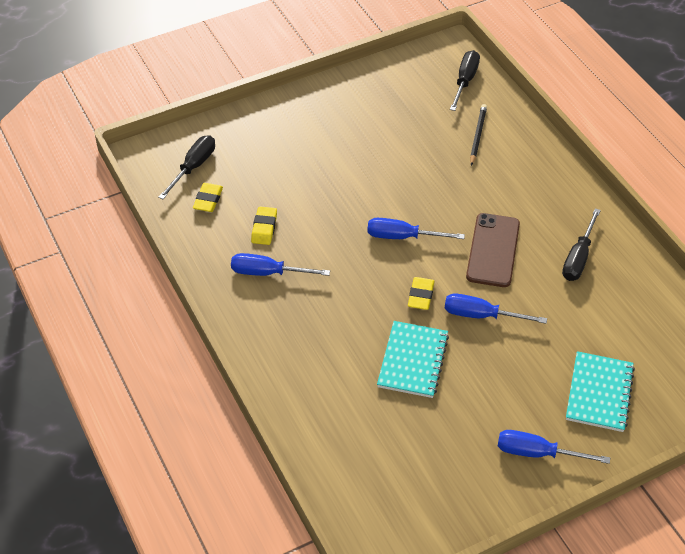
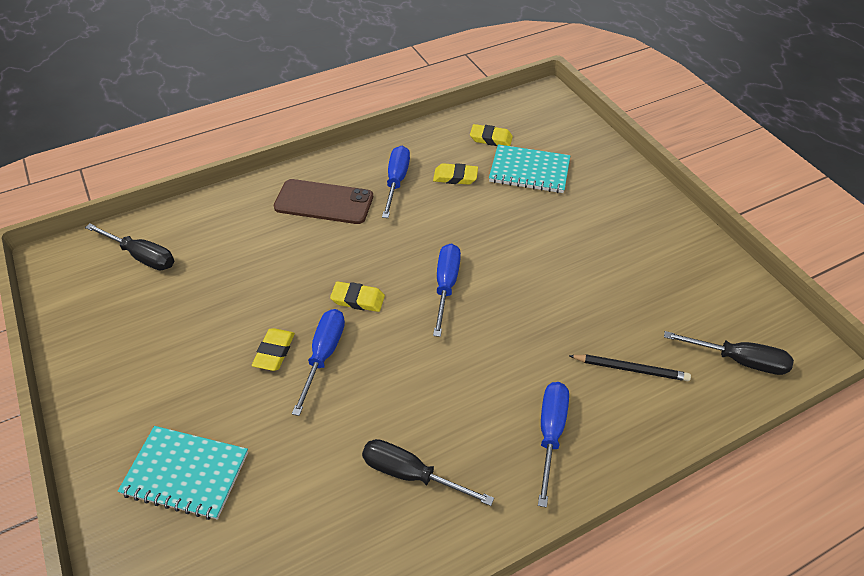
camera: 90 degrees right, 0 degrees up
black screwdriver [158,135,215,199] -> black screwdriver moved to [85,224,174,270]
turquoise notebook [377,321,449,398] -> turquoise notebook moved to [489,144,570,193]
brown phone [466,213,520,287] -> brown phone moved to [274,179,373,224]
blue screwdriver [498,430,610,464] -> blue screwdriver moved to [538,382,569,508]
none -> yellow eraser [252,328,295,371]

